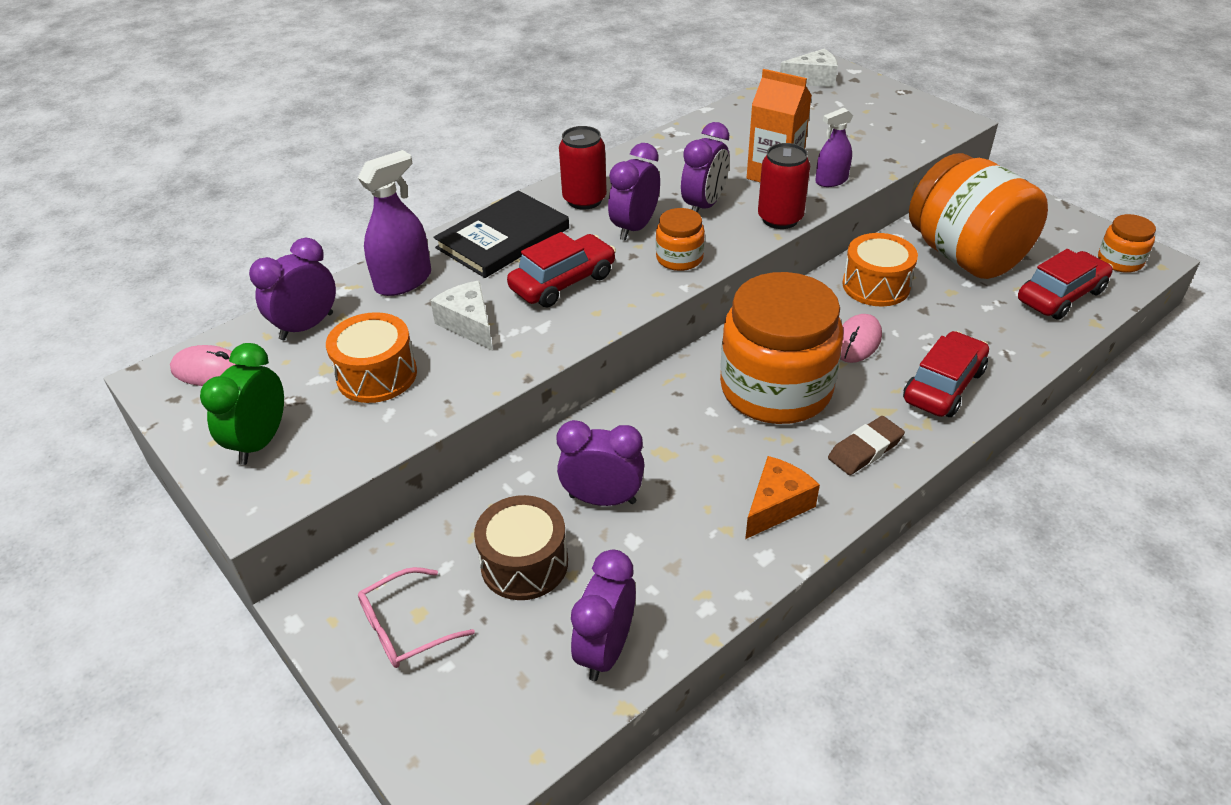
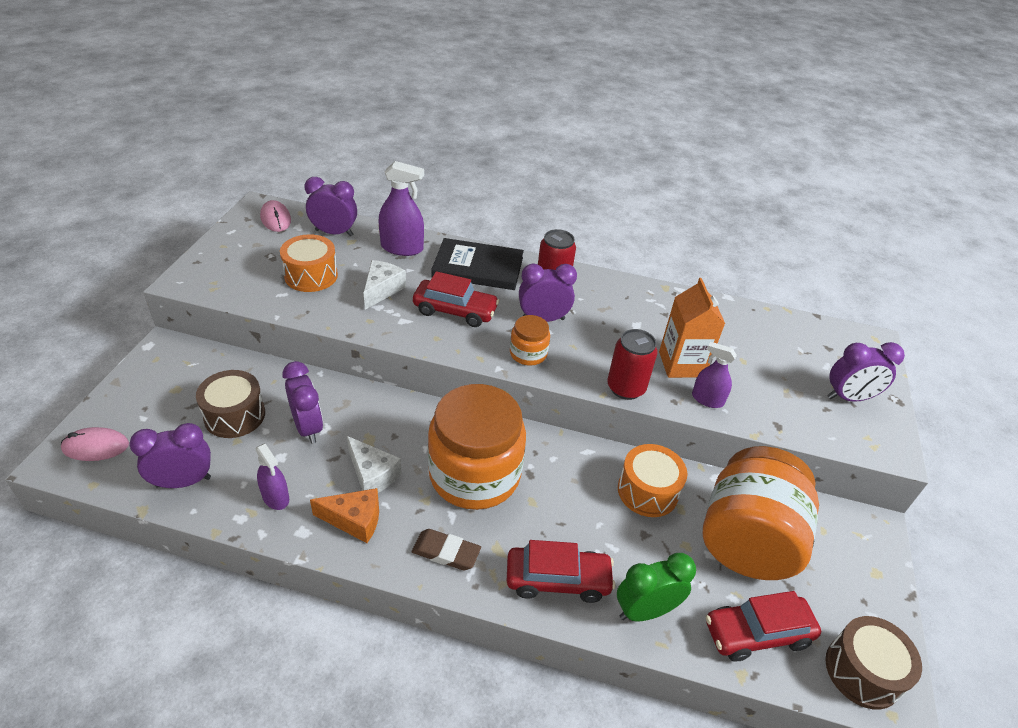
camera: 50 degrees right, 0 degrees up
green clock [200,343,284,465] -> green clock moved to [617,553,696,621]
pink glasses [358,567,475,668] -> none
purple clock [681,122,729,213] -> purple clock moved to [827,342,905,402]
white cheese [780,49,838,87] -> white cheese moved to [347,436,401,493]
pink mouse [840,314,882,363] -> pink mouse moved to [61,427,129,461]
red car [1018,249,1113,320] -> red car turned 150 degrees clockwise [706,591,821,662]
orange jar [1098,214,1156,273] -> brown drum [825,616,922,710]
none -> purple spray bottle [256,444,289,510]

